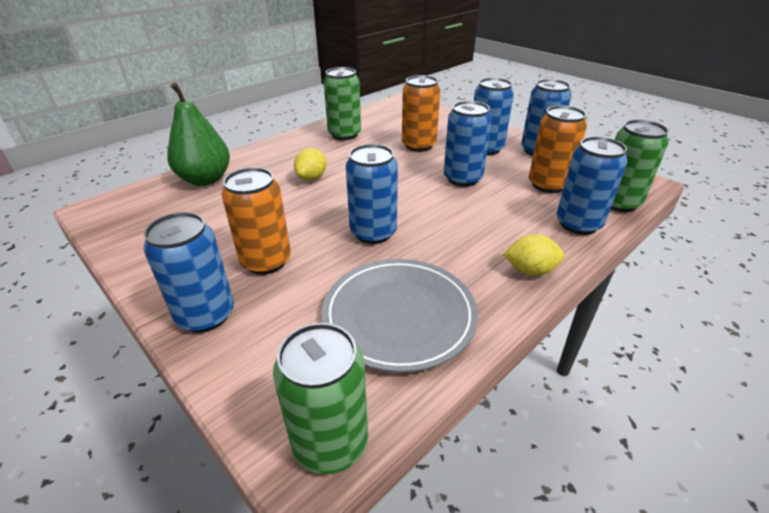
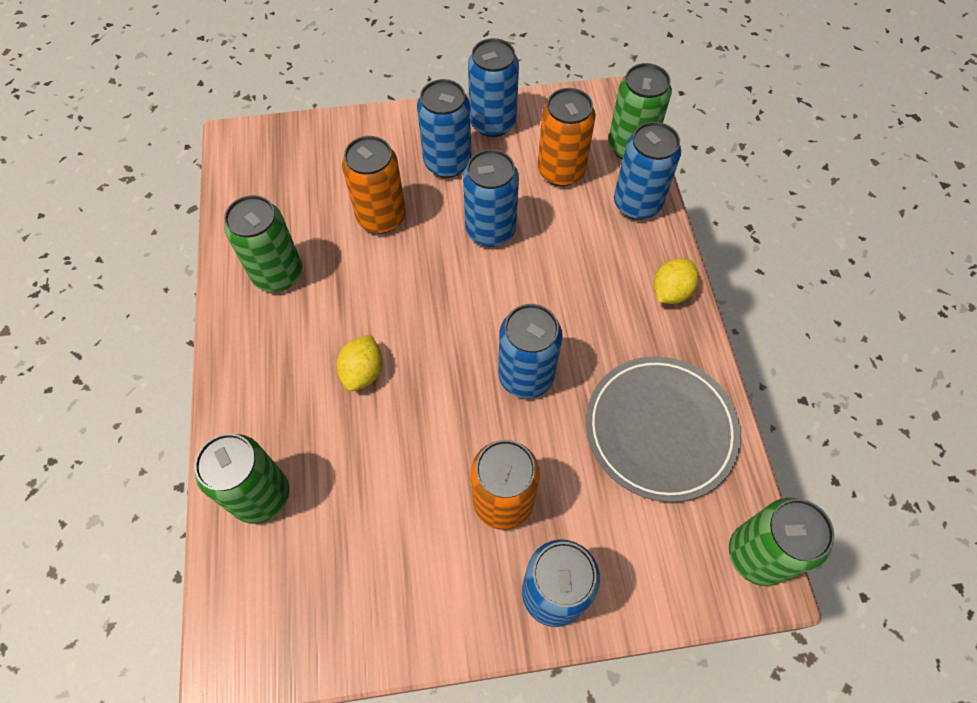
camera: 55 degrees left, 25 degrees up
green pear [167,82,230,186] -> green can [194,433,289,524]
yellow lemon [294,148,327,180] -> yellow lemon turned 45 degrees clockwise [337,335,383,391]

